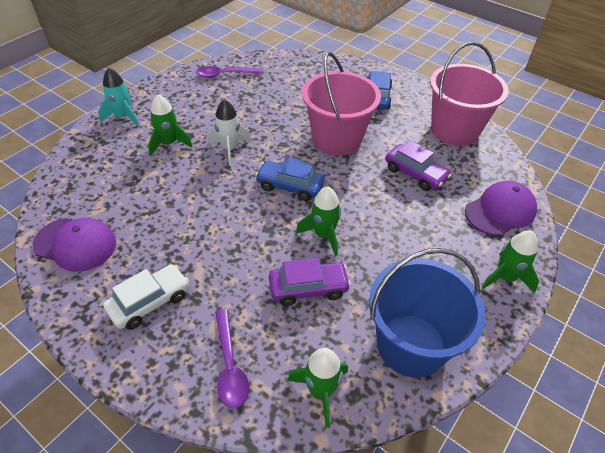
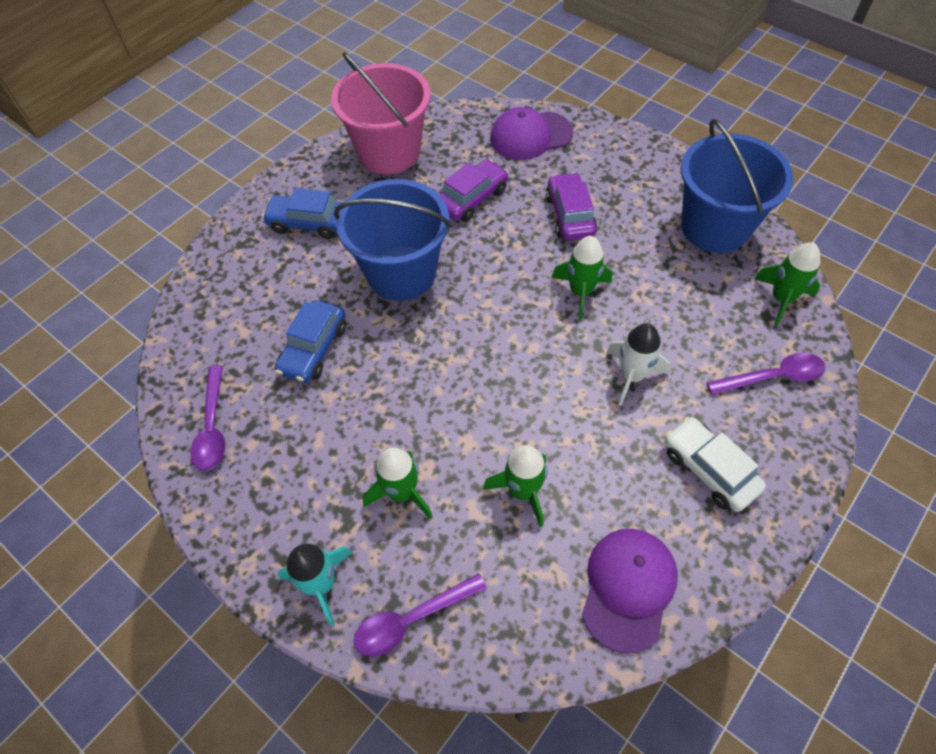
camera: 85 degrees left, 10 degrees up
white rocket [208,99,251,165] -> white rocket moved to [607,323,670,406]
blue car [255,157,325,201] -> blue car moved to [275,300,346,383]
purple car [269,258,351,306] -> purple car moved to [546,172,597,241]
pink bucket [302,52,381,155] -> blue bucket [334,179,451,301]
purple cap [465,181,537,236] -> purple cap turned 75 degrees counterclockwise [490,107,573,160]
green rocket [481,231,539,293] -> green rocket moved to [483,445,547,527]
none -> purple spoon [354,573,487,657]

